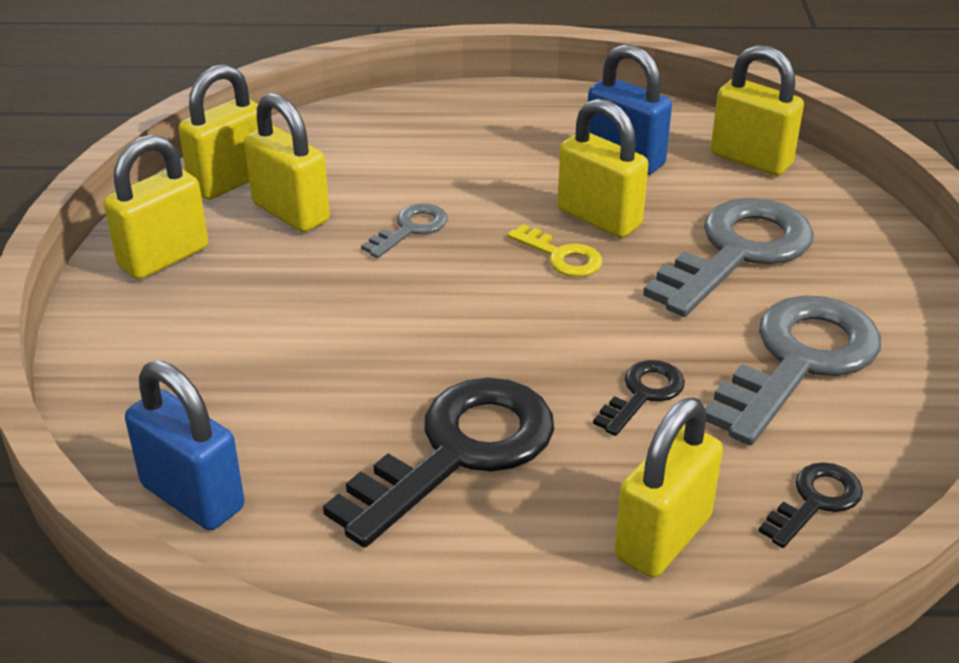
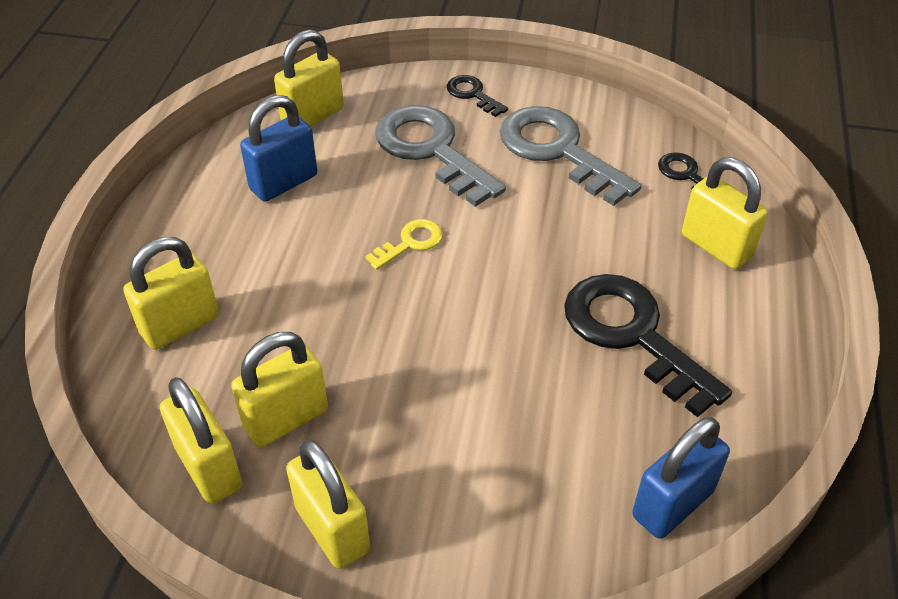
camera: 80 degrees left, 10 degrees up
grey key [361,203,448,258] -> none
yellow padlock [558,99,648,238] -> yellow padlock moved to [123,237,219,350]
black key [593,360,685,436] -> black key moved to [447,75,508,117]

